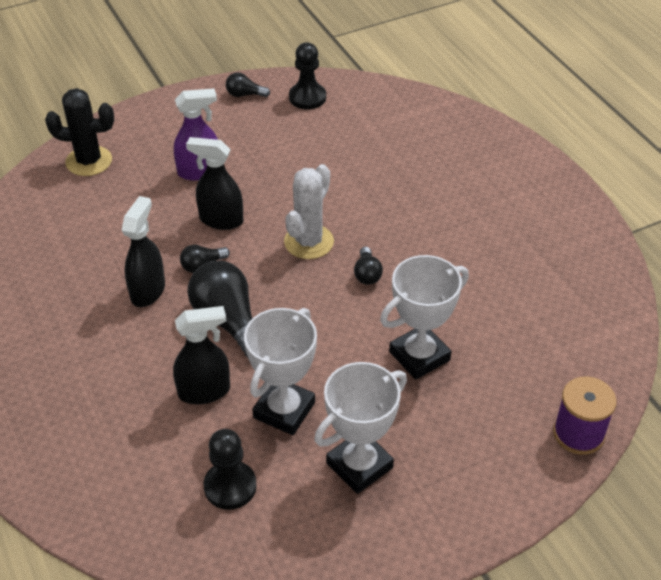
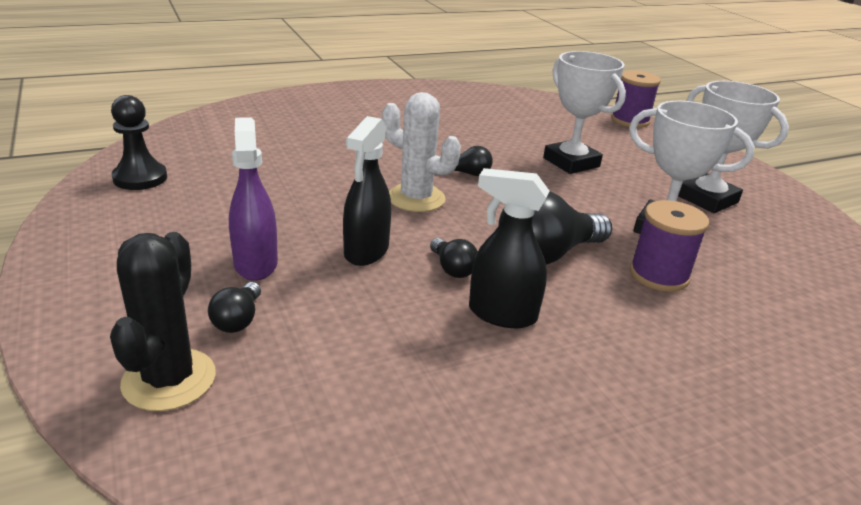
camera: 90 degrees left, 15 degrees down
black spray bottle [173,306,230,404] -> purple spool [630,200,709,292]
black pawn [204,429,257,510] -> none
black light bulb [226,72,270,97] -> black light bulb moved to [208,282,261,333]

